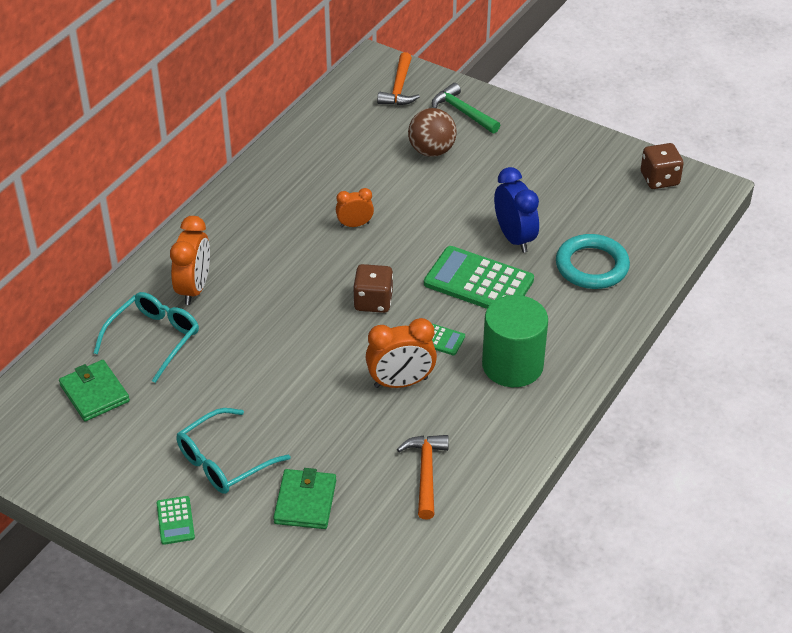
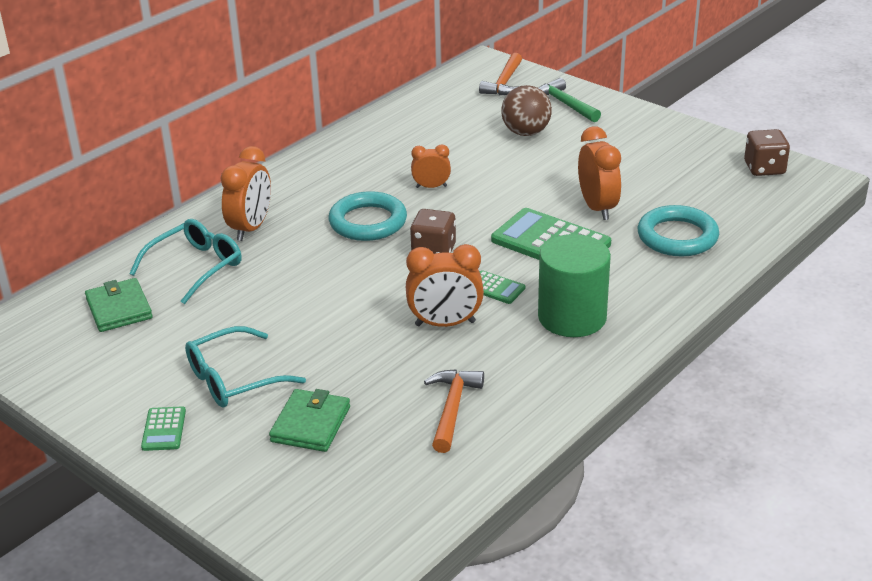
camera: 10 degrees right, 10 degrees down
blue clock [494,167,539,253] -> orange clock [578,126,621,220]
none -> turquoise ring [329,191,407,241]

